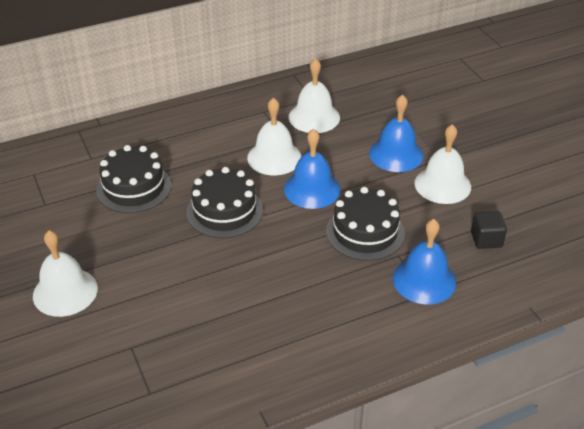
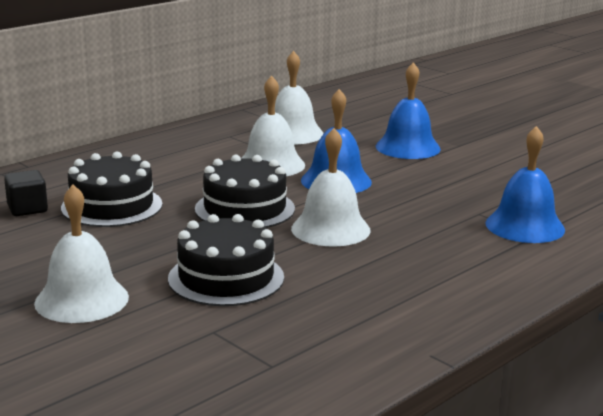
camera: 20 degrees left, 20 degrees down
black cake [326,187,405,261] -> black cake moved to [168,214,284,306]
white bell [415,124,471,204] -> white bell moved to [291,128,371,247]
black cube [471,211,507,249] -> black cube moved to [4,170,48,216]

